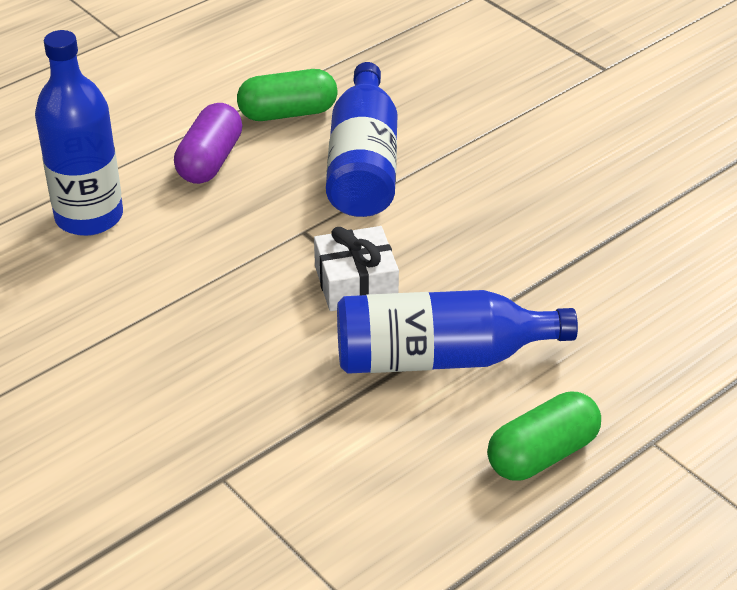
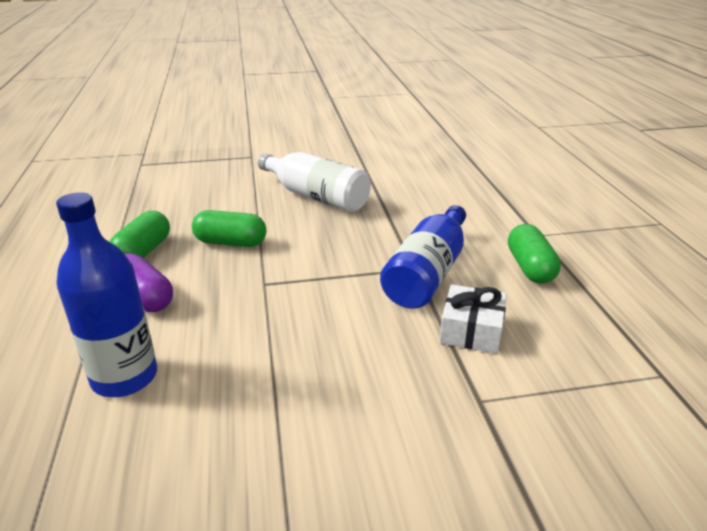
camera: 60 degrees left, 10 degrees down
white gift [314,226,399,311] -> white gift moved to [439,284,507,354]
blue bottle [326,62,397,217] -> green capsule [192,210,267,247]
none -> white bottle [258,152,371,212]

